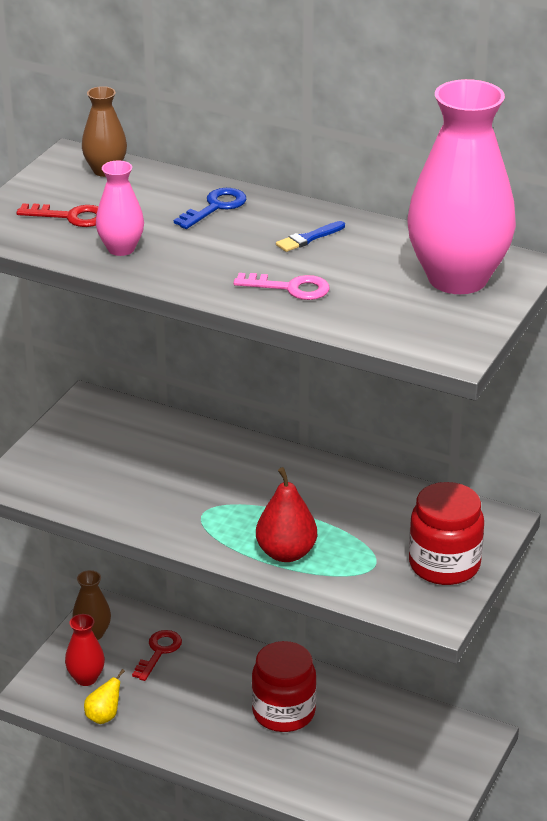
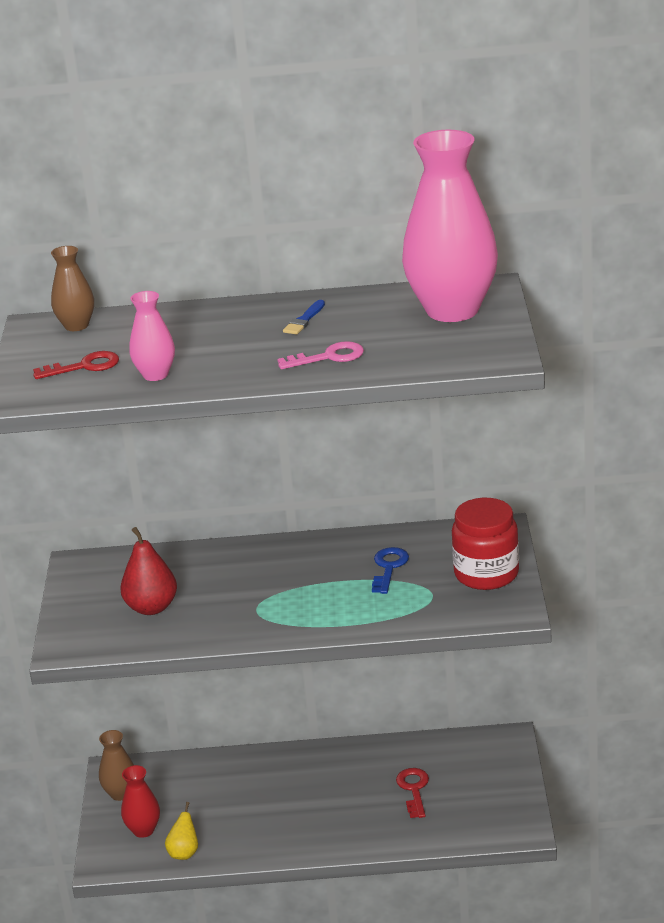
camera: 25 degrees left, 5 degrees down
red key [132,630,182,681] -> red key moved to [396,768,429,818]
blue key [174,188,247,229] -> blue key moved to [372,547,409,594]
red jar [252,641,317,732] -> none
red pear [256,467,317,562] -> red pear moved to [121,527,177,615]

